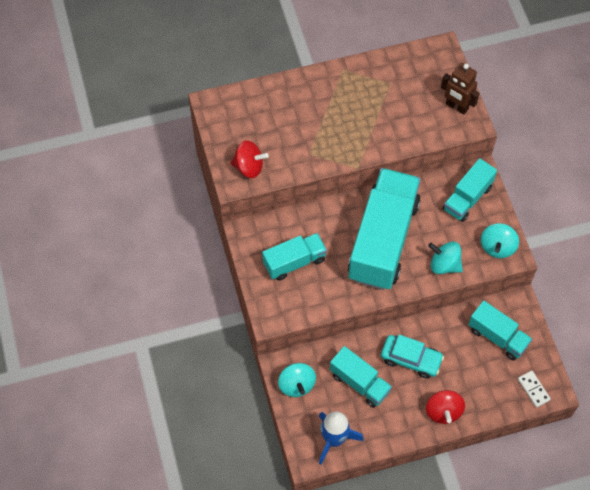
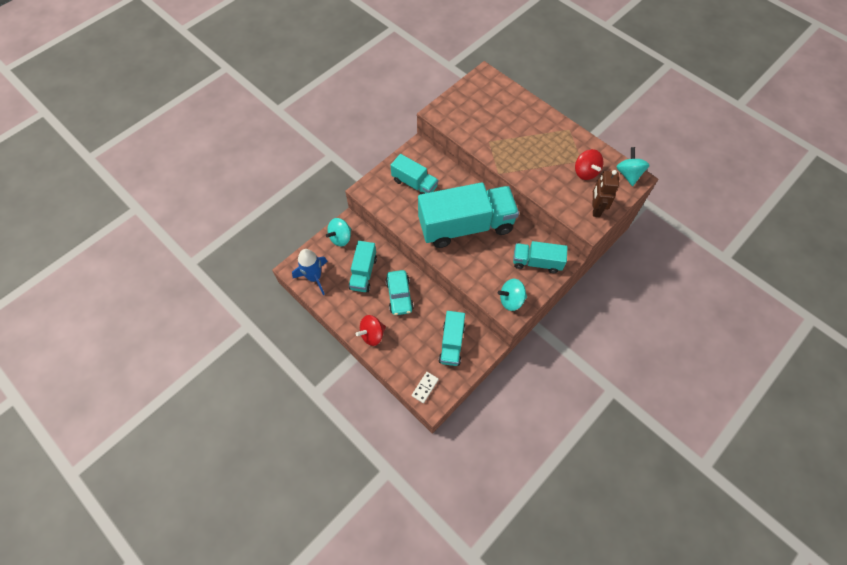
camera: 60 degrees right, 0 degrees up
red spinning top [230,140,269,178] -> red spinning top moved to [575,149,604,180]
turquoise spinning top [428,241,463,274] -> turquoise spinning top moved to [617,147,649,186]

